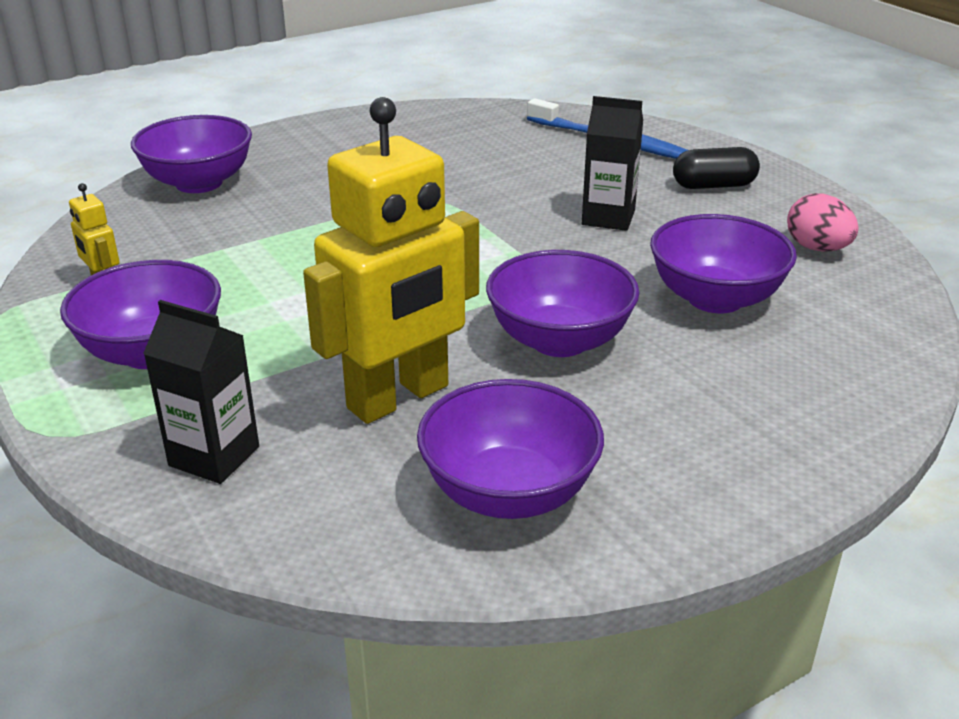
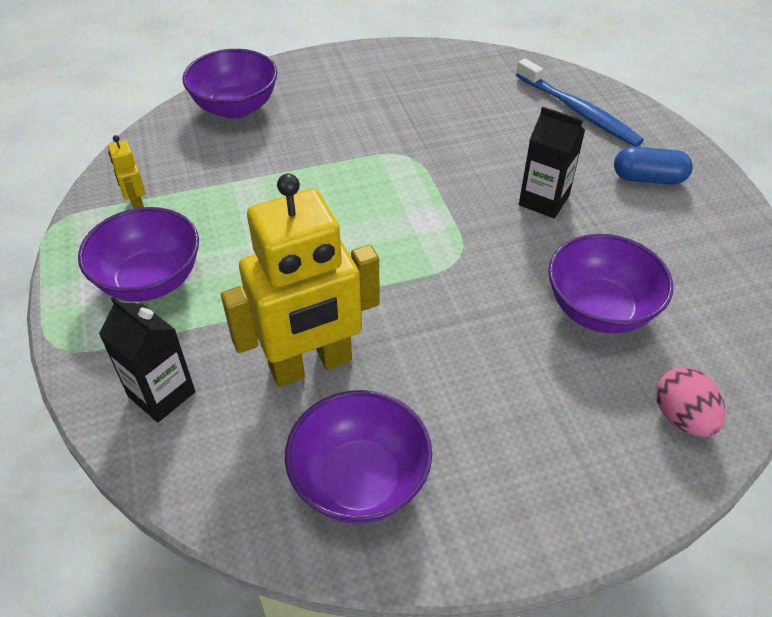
camera: 15 degrees right, 15 degrees up
purple bowl [486,250,639,357] -> none
black capsule [673,147,760,189] -> blue capsule [614,147,693,185]
pink egg [787,193,859,252] -> pink egg moved to [656,367,725,437]

